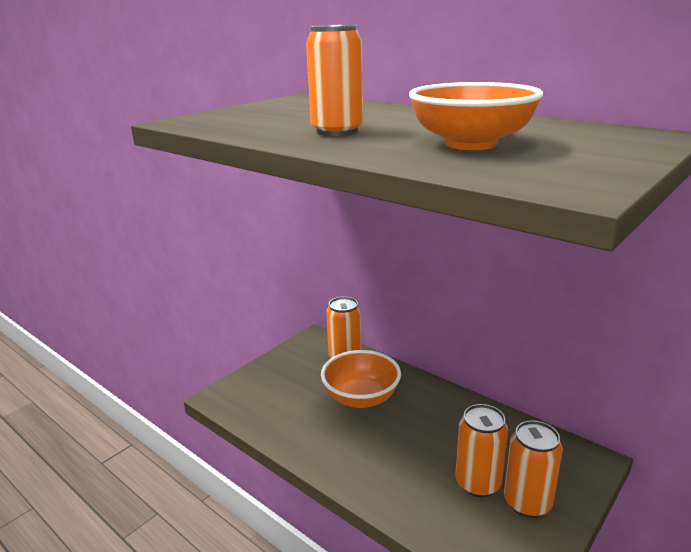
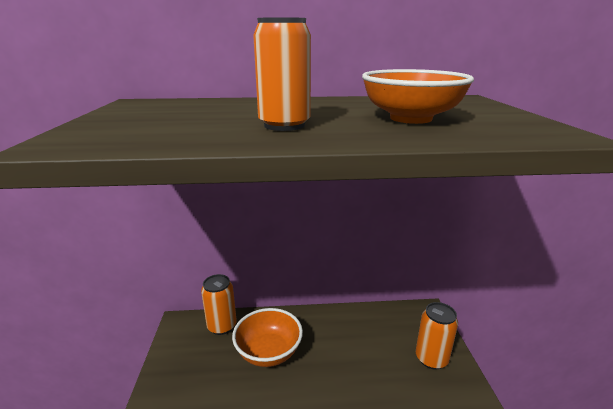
camera: 45 degrees left, 0 degrees up
orange can [456,404,508,497] -> none

